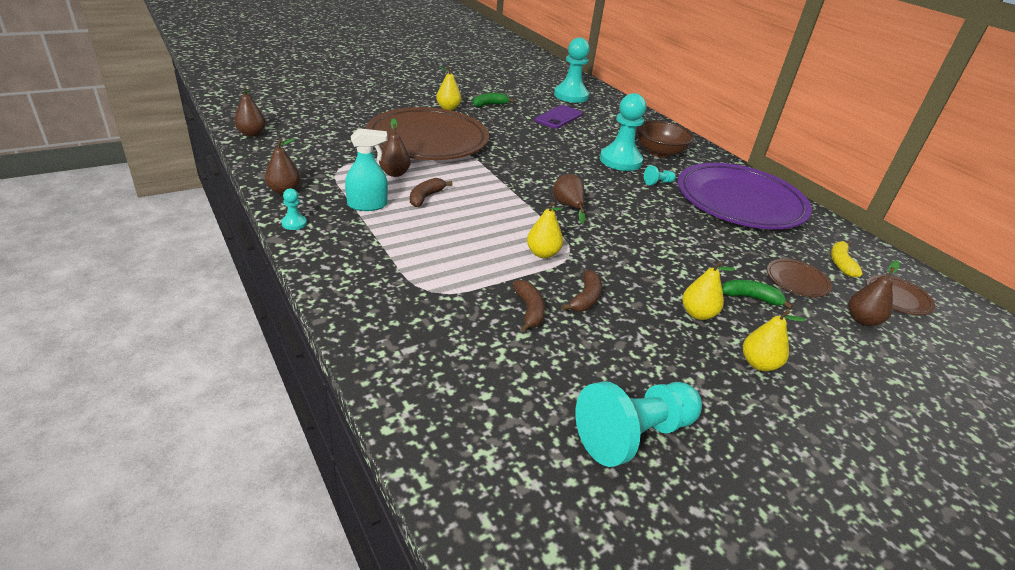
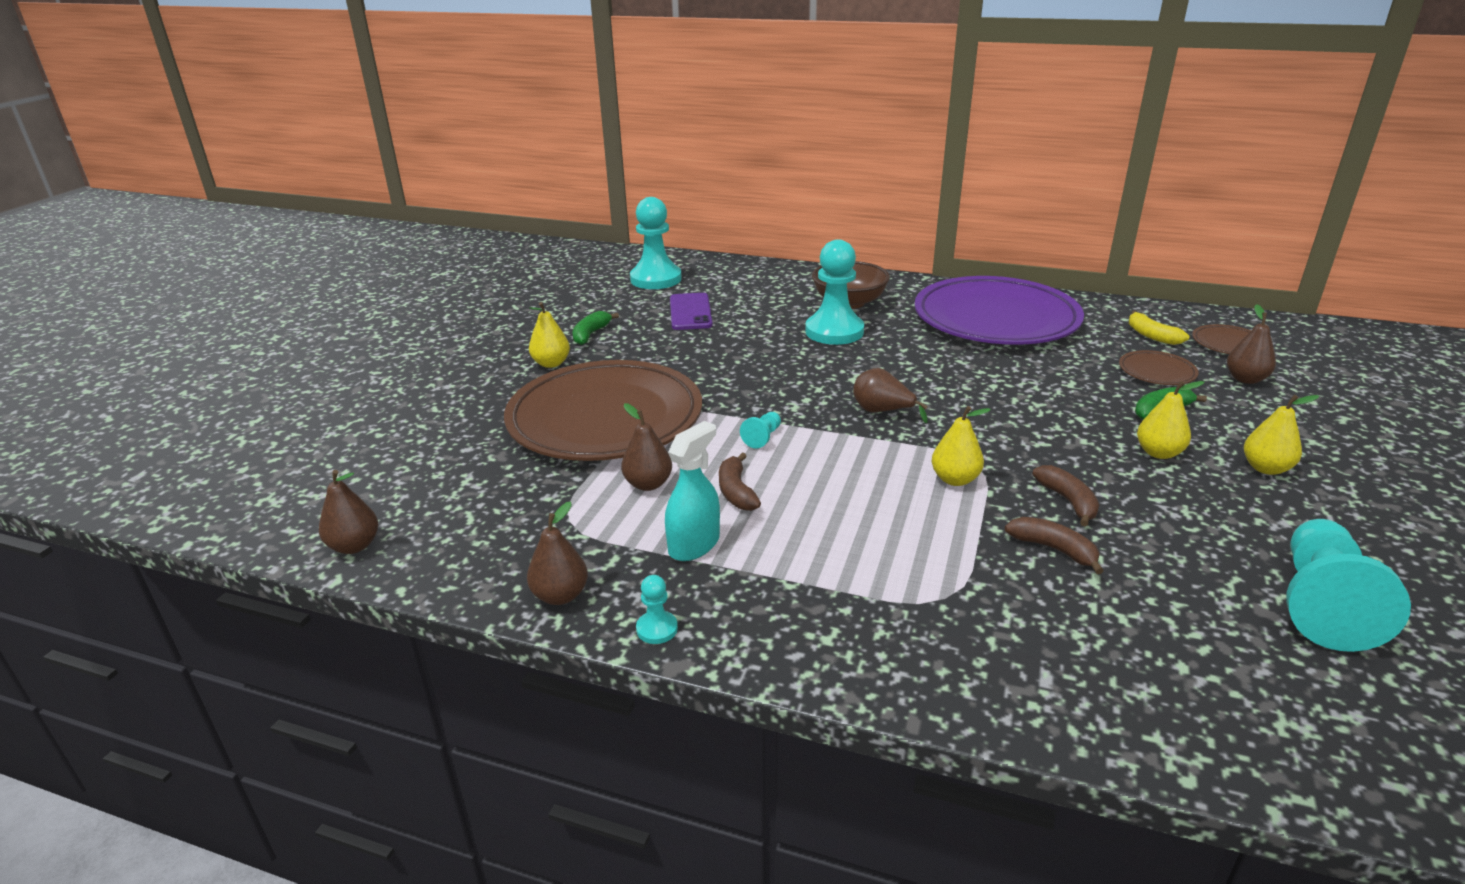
camera: 35 degrees left, 5 degrees down
turquoise pawn [644,166,676,185] -> turquoise pawn moved to [740,412,781,449]

